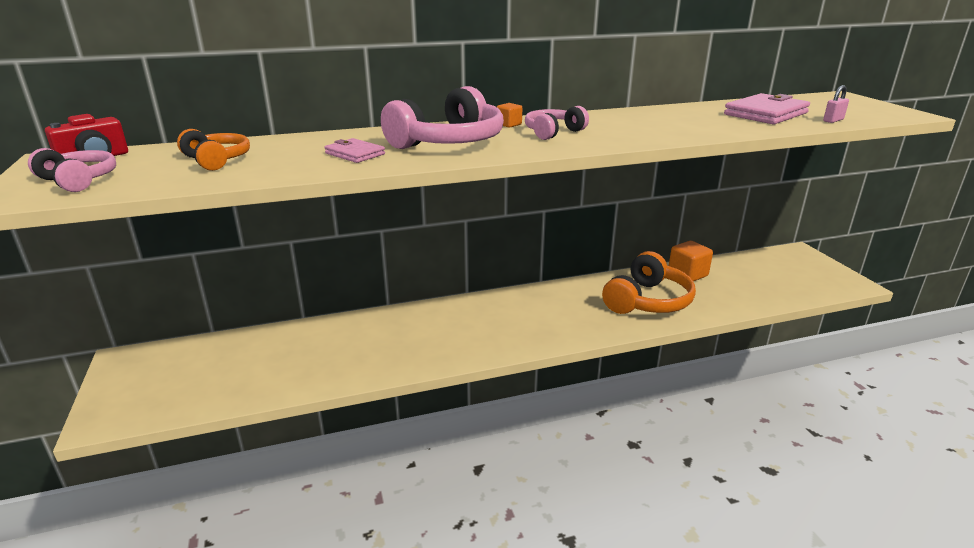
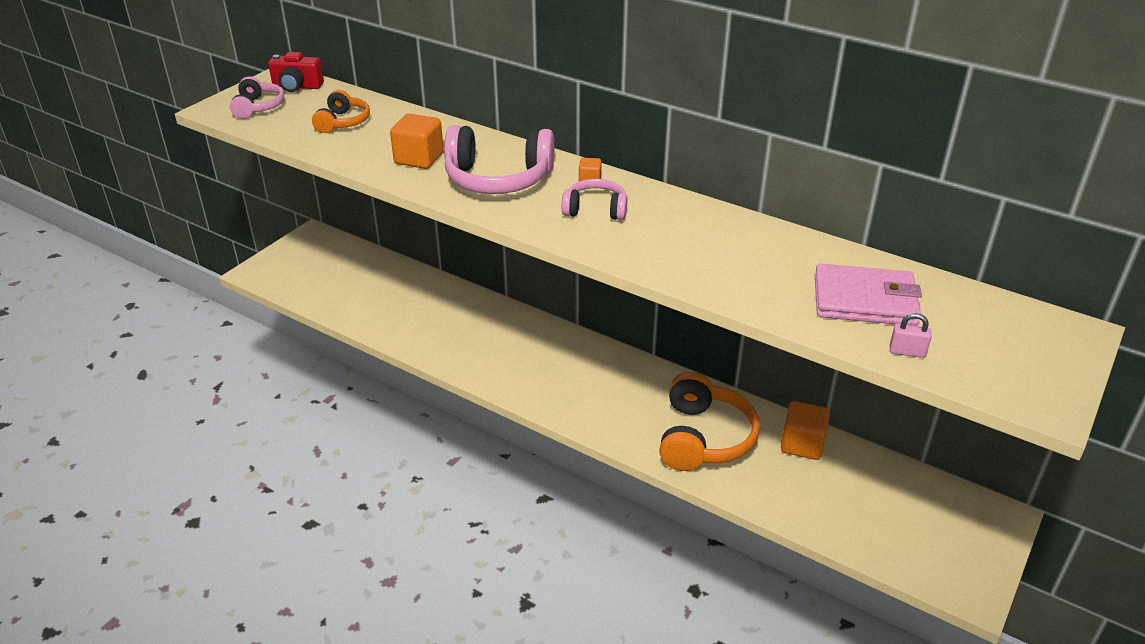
camera: 50 degrees right, 10 degrees up
pink wallet [324,138,385,163] -> orange cube [390,113,444,169]
orange headphones [602,251,696,314] -> orange headphones turned 75 degrees counterclockwise [659,372,760,471]

